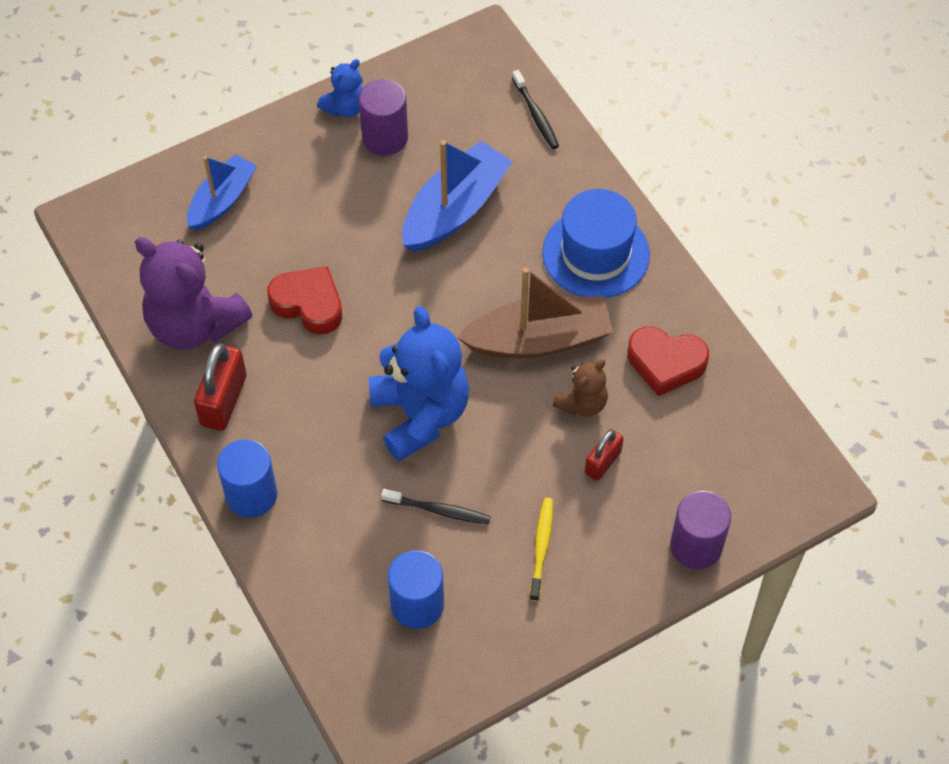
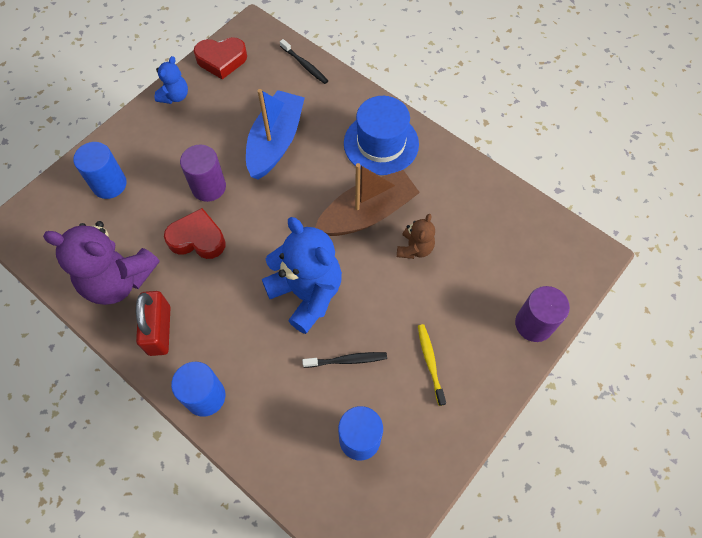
camera: 20 degrees left, 5 degrees up
blue boat [187,154,257,230] -> blue cylinder [73,142,127,199]
purple cylinder [359,79,408,156] -> purple cylinder moved to [180,145,226,202]
red padlock [585,429,624,481] -> none
red heart [628,326,709,396] -> red heart moved to [194,37,247,79]

